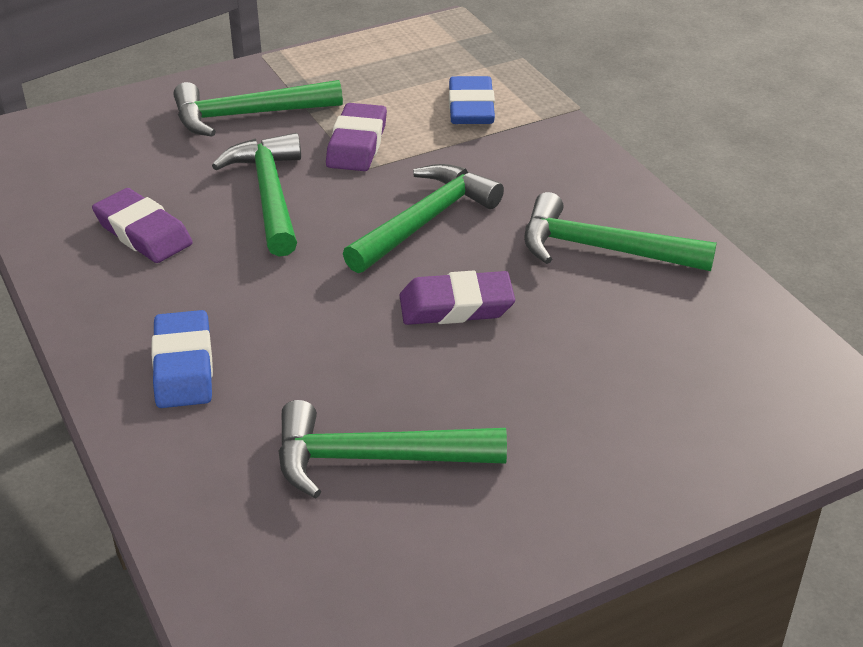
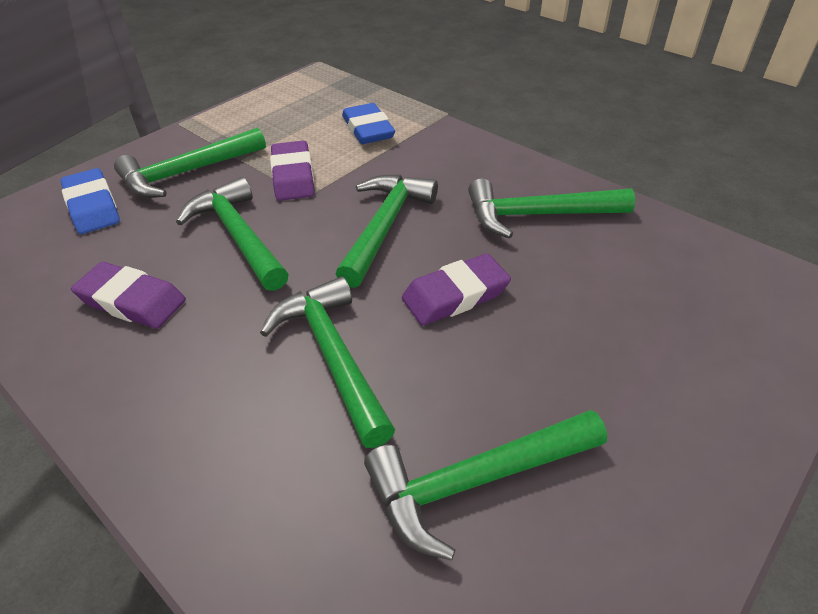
camera: 20 degrees left, 5 degrees up
blue eraser [151,310,213,408] -> blue eraser moved to [61,168,120,234]
none -> green hammer [260,276,395,448]

